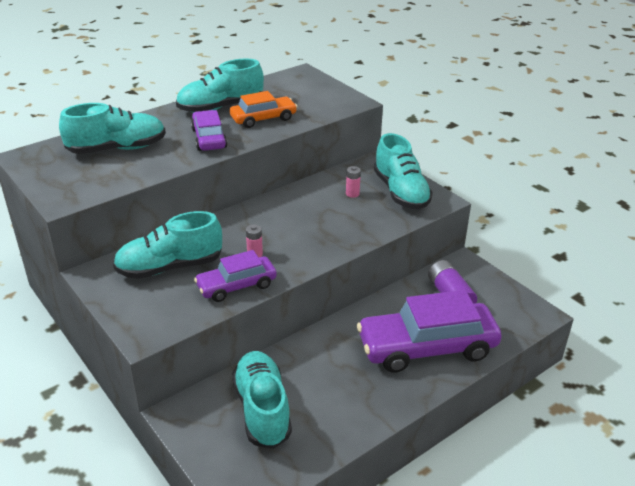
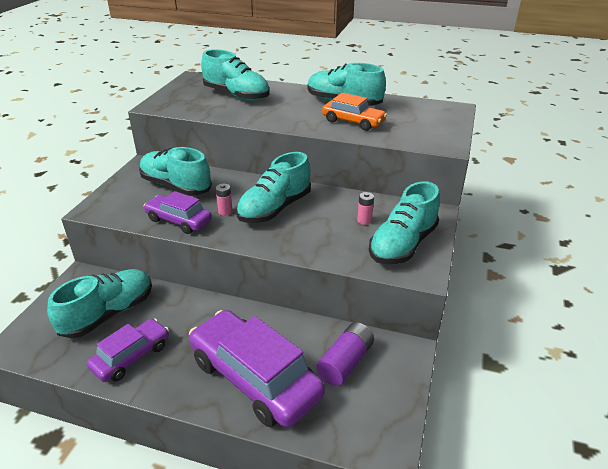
camera: 55 degrees right, 0 degrees up
purple car [191,110,228,151] -> purple car moved to [87,319,169,382]
none -> turquoise shoe [236,152,311,223]

